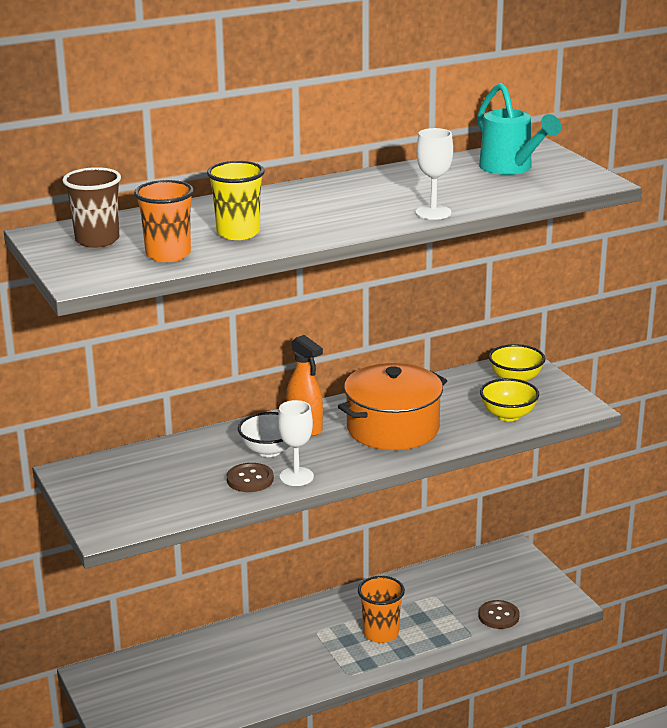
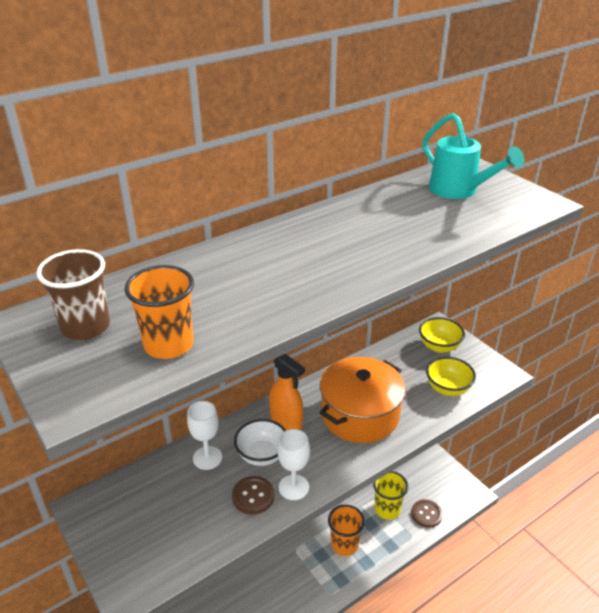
camera: 10 degrees left, 10 degrees up
yellow cup [207,161,265,240] -> yellow cup moved to [373,471,408,520]
white goblet [416,128,453,220] -> white goblet moved to [187,401,222,470]

